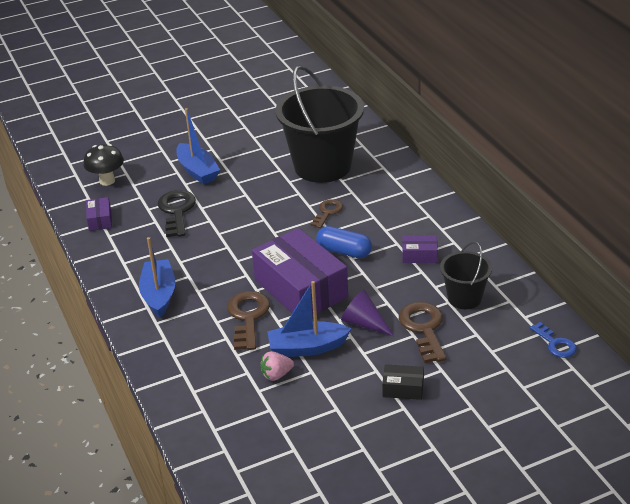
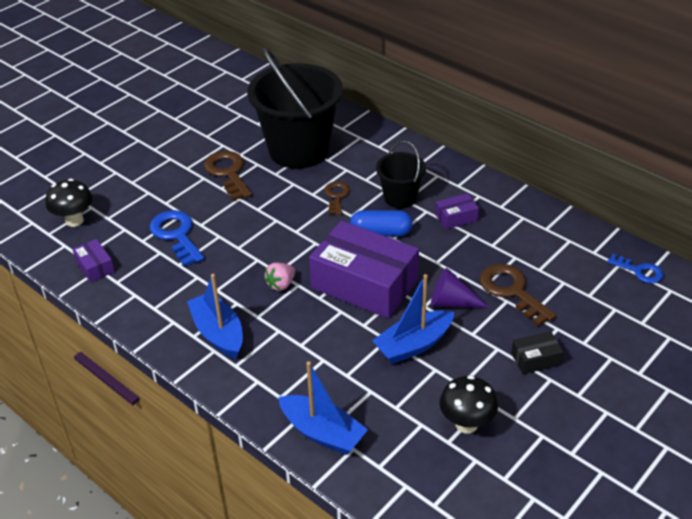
camera: 25 degrees left, 5 degrees up
black key [158,190,196,237] -> blue key [149,210,204,267]
blue boat [176,108,220,185] -> blue boat moved to [278,362,368,455]
brown key [227,291,270,350] -> brown key moved to [204,151,252,201]
pink strawberry [260,351,294,381] -> pink strawberry moved to [264,263,295,291]
black bucket [440,241,492,309] -> black bucket moved to [376,141,426,208]
none -> black mushroom [439,375,498,433]

